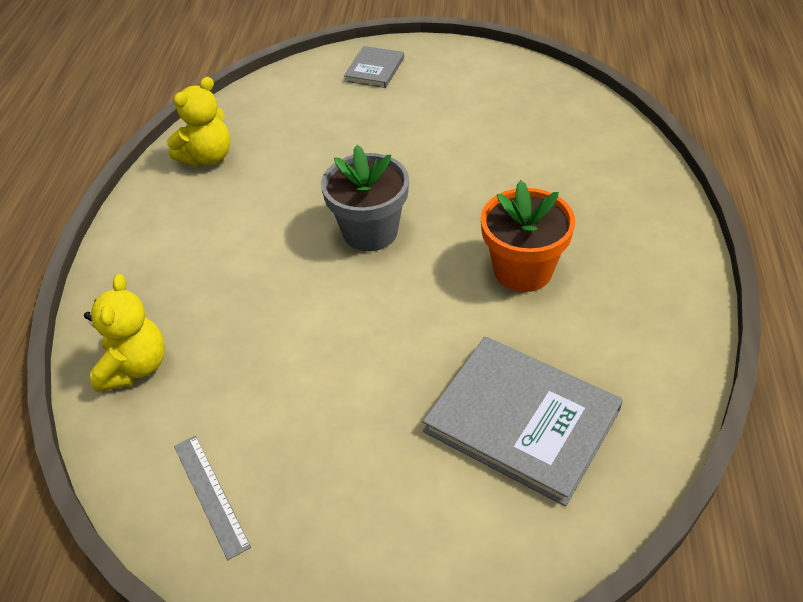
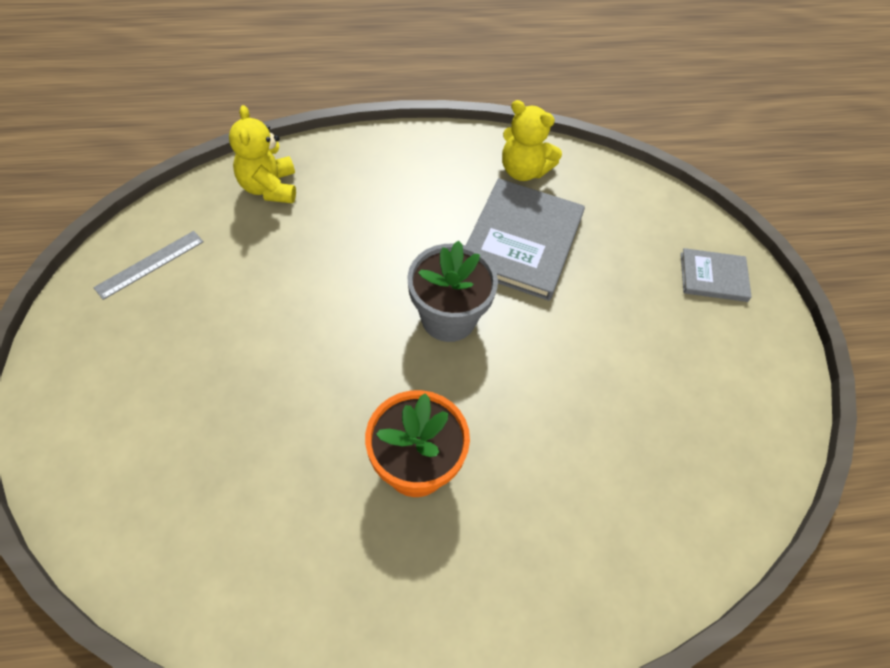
camera: 70 degrees right, 10 degrees up
yellow teddy bear [84,274,165,392] -> yellow teddy bear turned 90 degrees clockwise [229,105,296,203]
grey book [423,337,623,506] -> grey book moved to [466,178,585,301]

